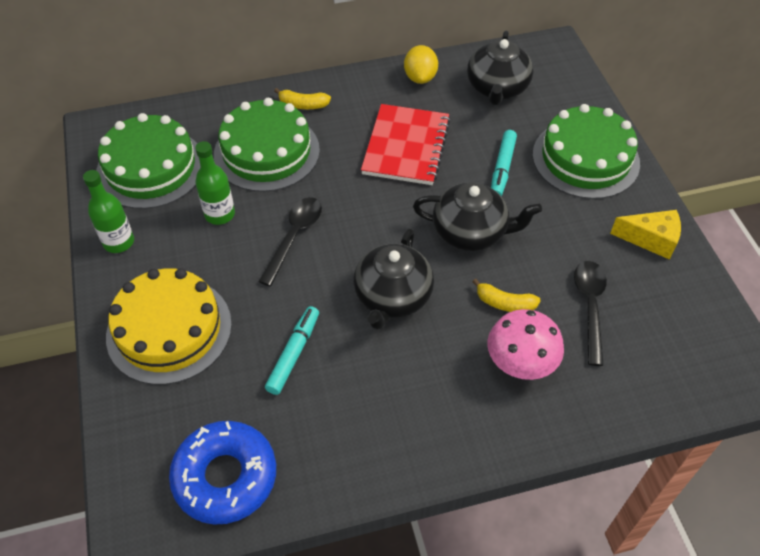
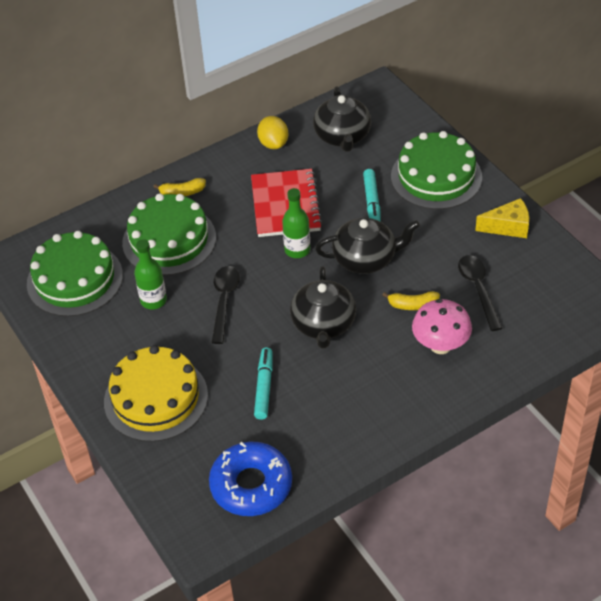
camera: 15 degrees left, 5 degrees down
green bottle [83,170,134,253] -> green bottle moved to [282,188,310,258]

